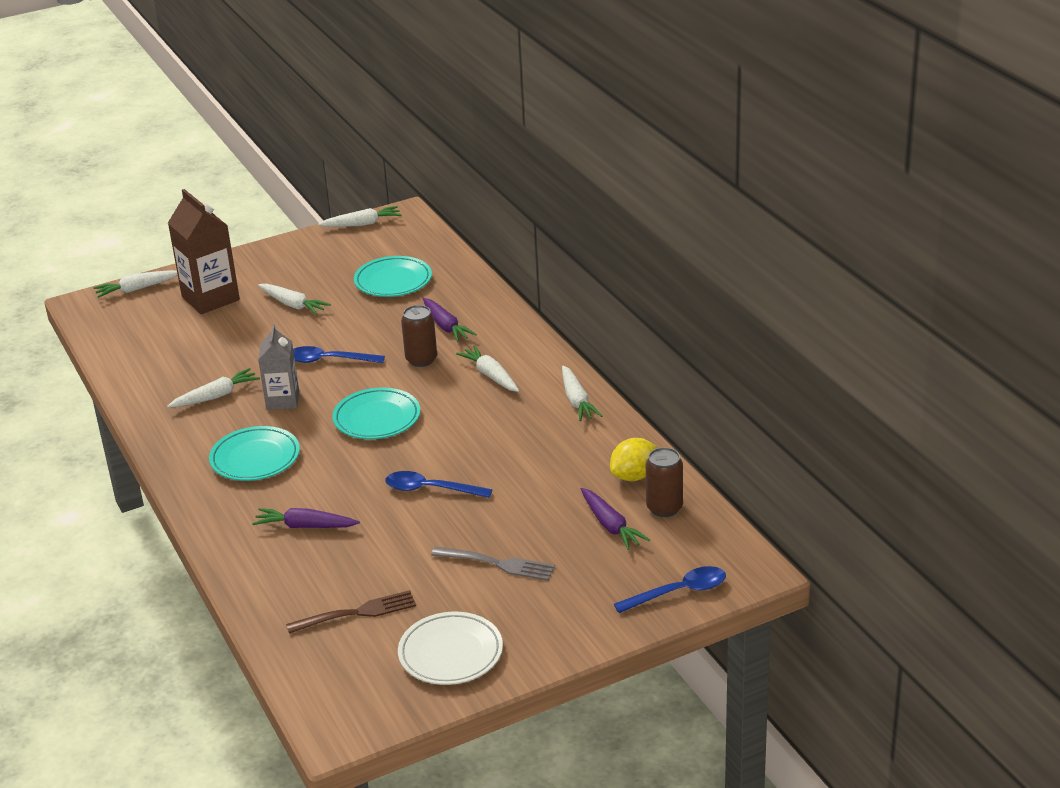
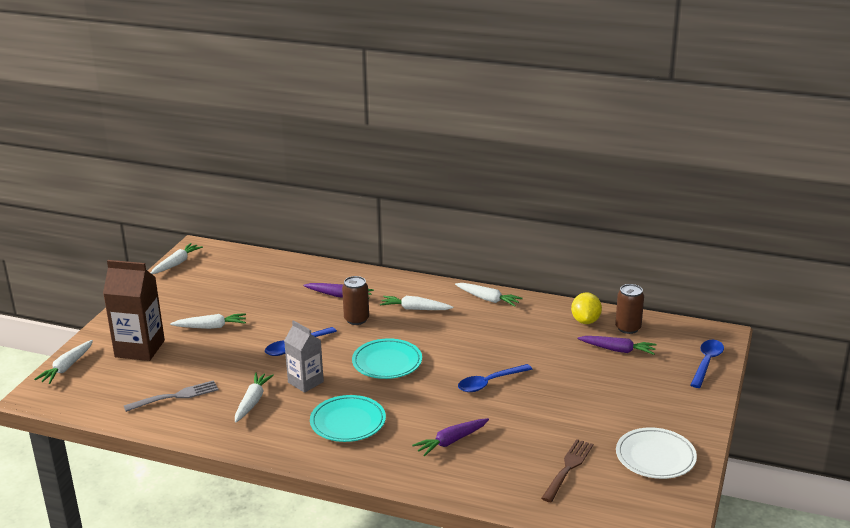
camera: 45 degrees left, 5 degrees down
turquoise plate [354,256,432,297] -> none
grey fork [431,546,555,581] -> grey fork moved to [124,380,218,412]

